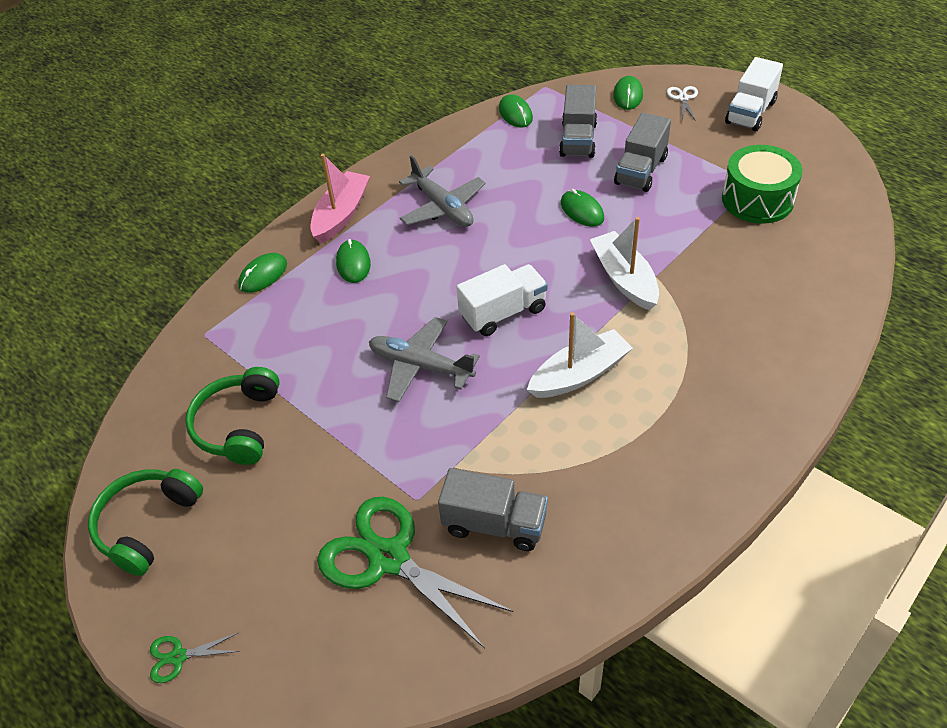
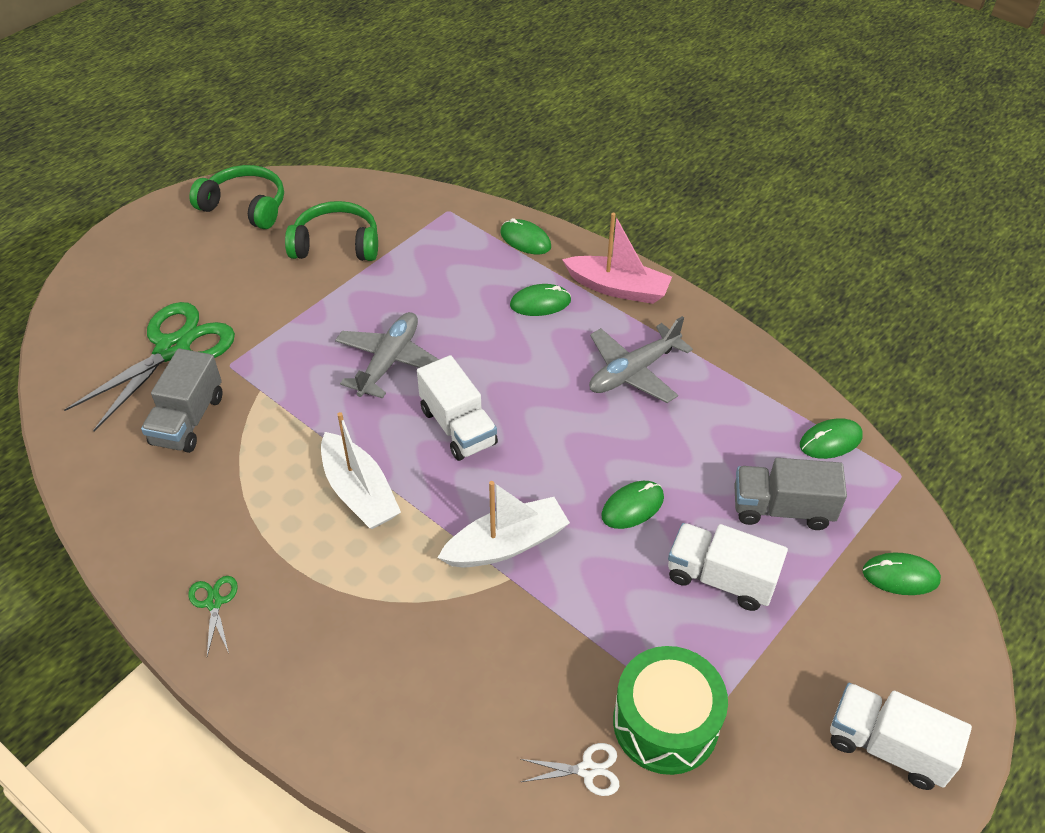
camera: 85 degrees right, 0 degrees up
green scissors [150,633,240,683] -> green scissors moved to [188,576,238,656]
grey truck [614,113,671,192] -> white truck [668,523,788,611]
white scissors [667,86,698,121] -> white scissors moved to [521,743,619,796]

